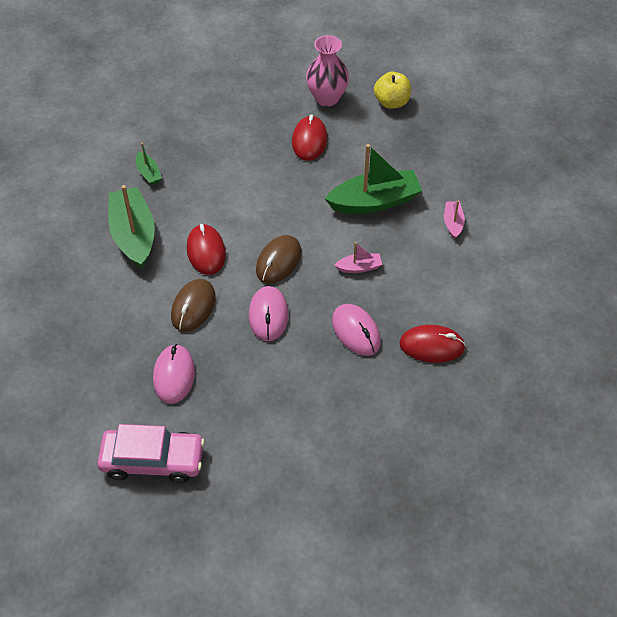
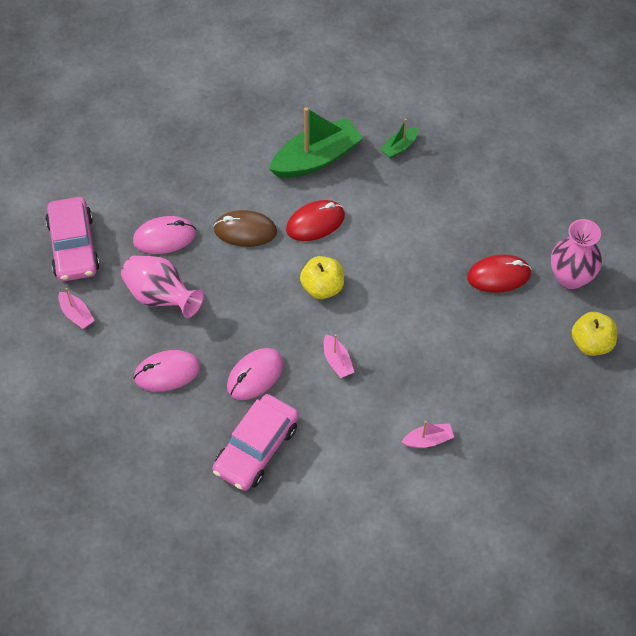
camera: 75 degrees right, 5 degrees up
pink mouse [249,286,289,341] -> pink mouse moved to [133,350,200,392]
brown mouse [256,235,301,284] -> yellow apple [300,256,344,299]
green boat [325,144,422,213] -> none
red mouse [399,325,466,363] -> pink car [213,394,299,491]
none -> pink boat [58,288,95,329]
none -> pink vase [121,255,204,318]

